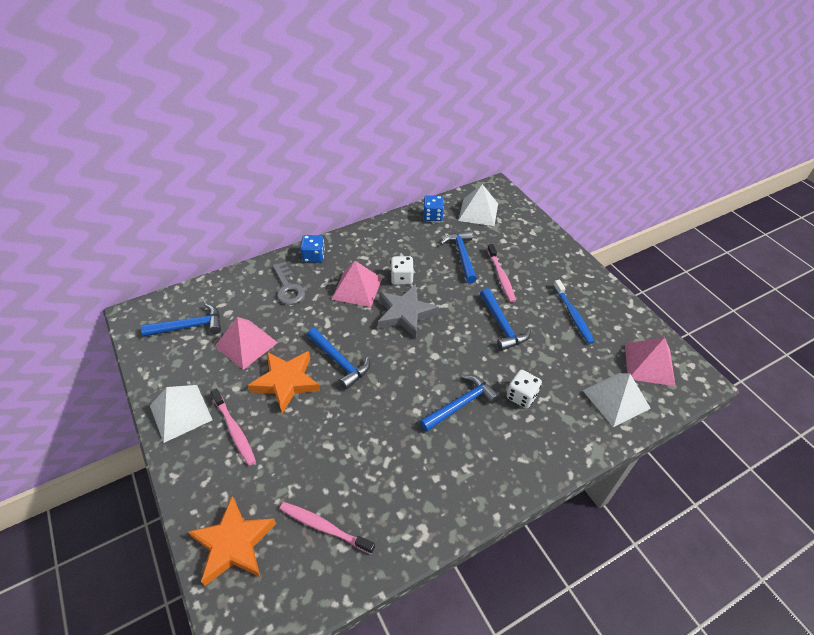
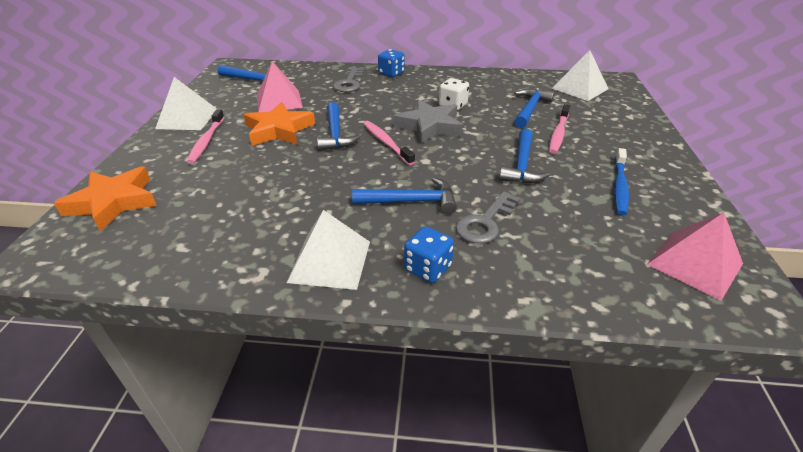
camera: 35 degrees right, 10 degrees down
pink toothbrush [280,502,375,554] -> pink toothbrush moved to [363,121,415,165]
pink pyramid [331,261,382,307] -> none
blue dice [423,195,444,221] -> blue dice moved to [404,226,454,283]
white dice [506,370,542,409] -> grey key [456,191,521,244]
white pyramid [583,373,651,427] -> white pyramid moved to [287,210,370,290]

